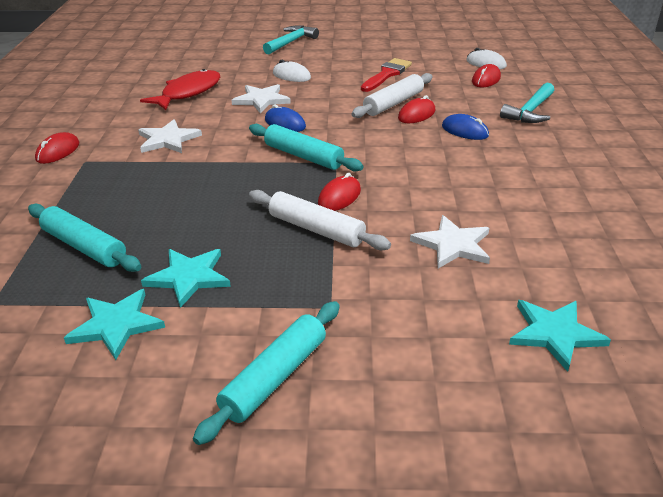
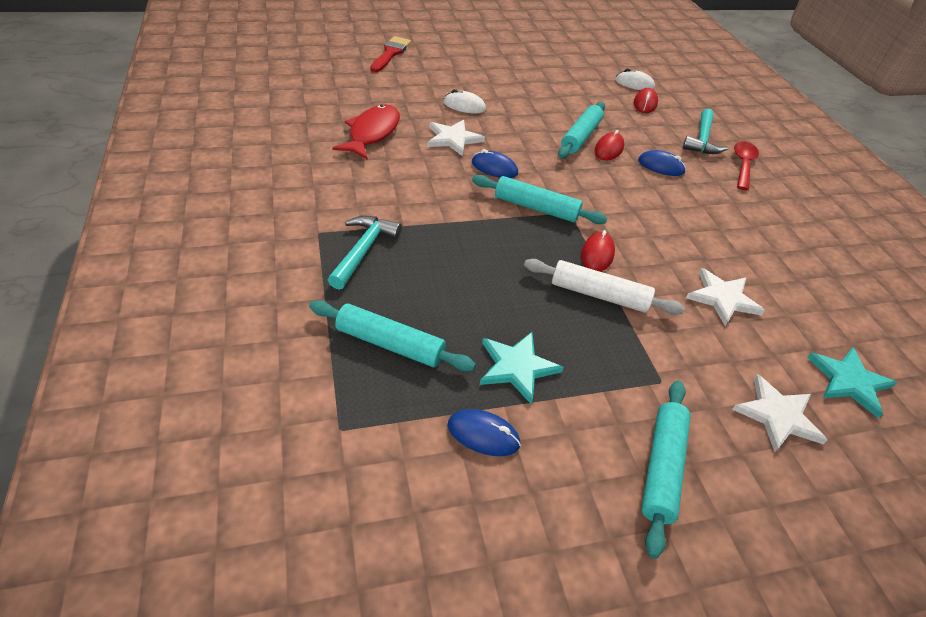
camera: 20 degrees left, 10 degrees up
red mouse [35,132,79,164] -> none
turquoise star [64,289,165,360] -> blue mouse [447,409,521,456]
white star [138,119,202,153] -> white star moved to [732,374,828,452]
turquoise hammer [263,25,319,54] -> turquoise hammer moved to [328,216,402,290]
white rolling pin [352,73,433,118] -> turquoise rolling pin [558,102,605,159]
red brush [361,58,412,92] -> red brush moved to [370,36,411,72]
none -> red spoon [734,141,759,190]

